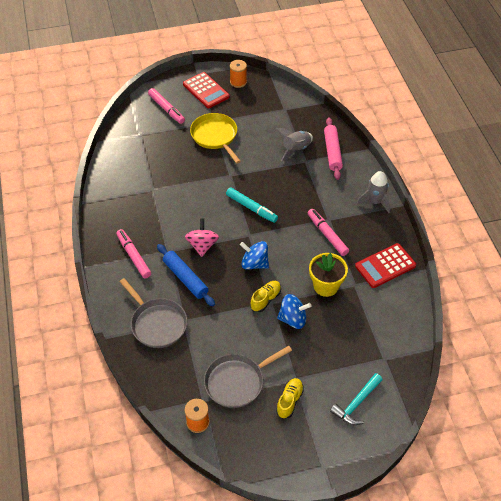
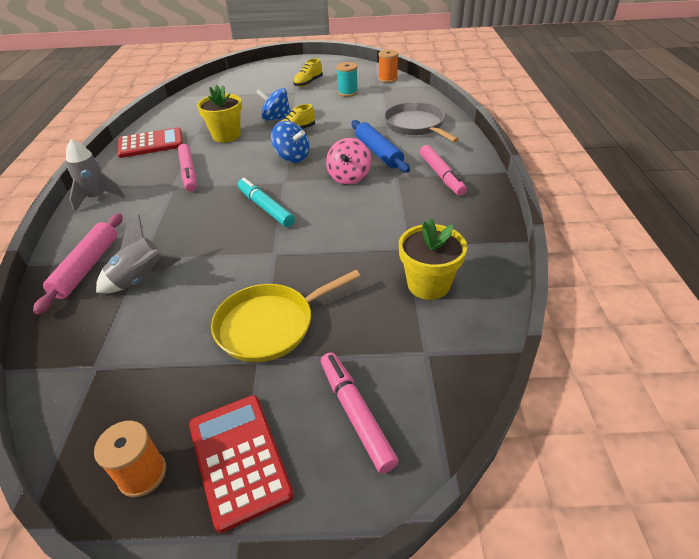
camera: 165 degrees left, 10 degrees down
yellow pan [190,113,241,164] -> yellow pan turned 75 degrees clockwise [211,270,361,362]
grey pan [204,346,292,408] -> turquoise spool [337,62,358,97]
turquoise hammer [330,373,382,425] -> none
none -> yellow flower pot [399,218,467,300]

